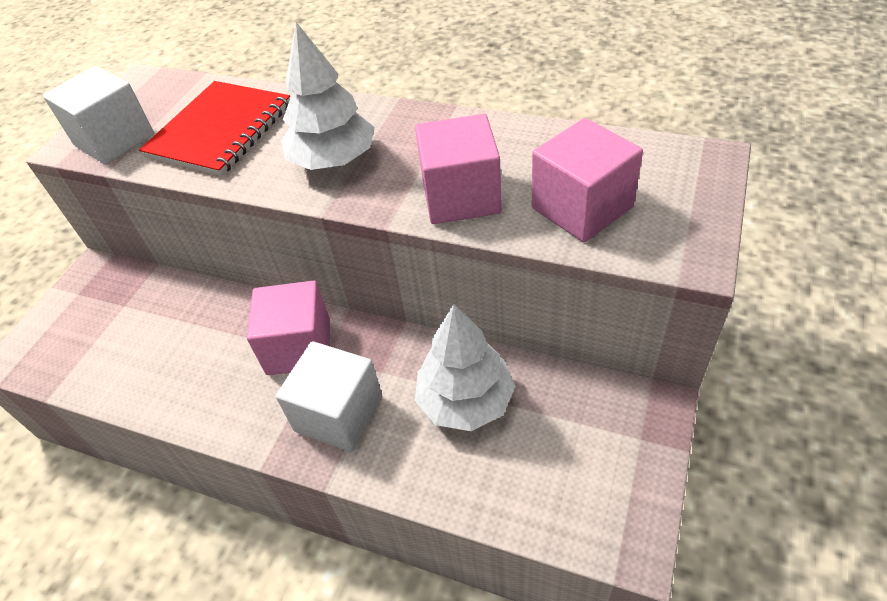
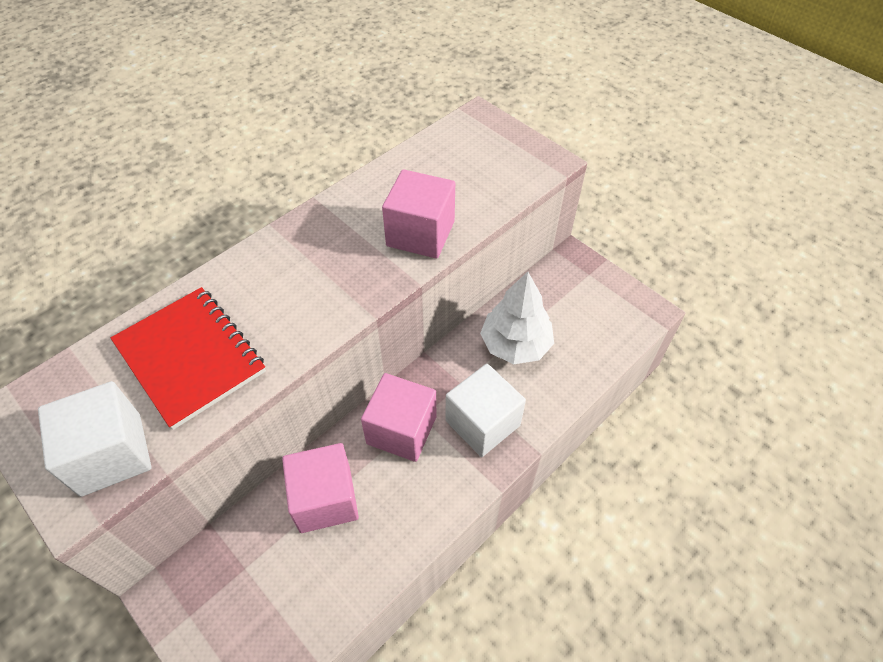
camera: 70 degrees left, 5 degrees up
white tree [281,22,375,170] -> none
pink cube [532,118,643,242] -> pink cube moved to [282,443,359,533]

